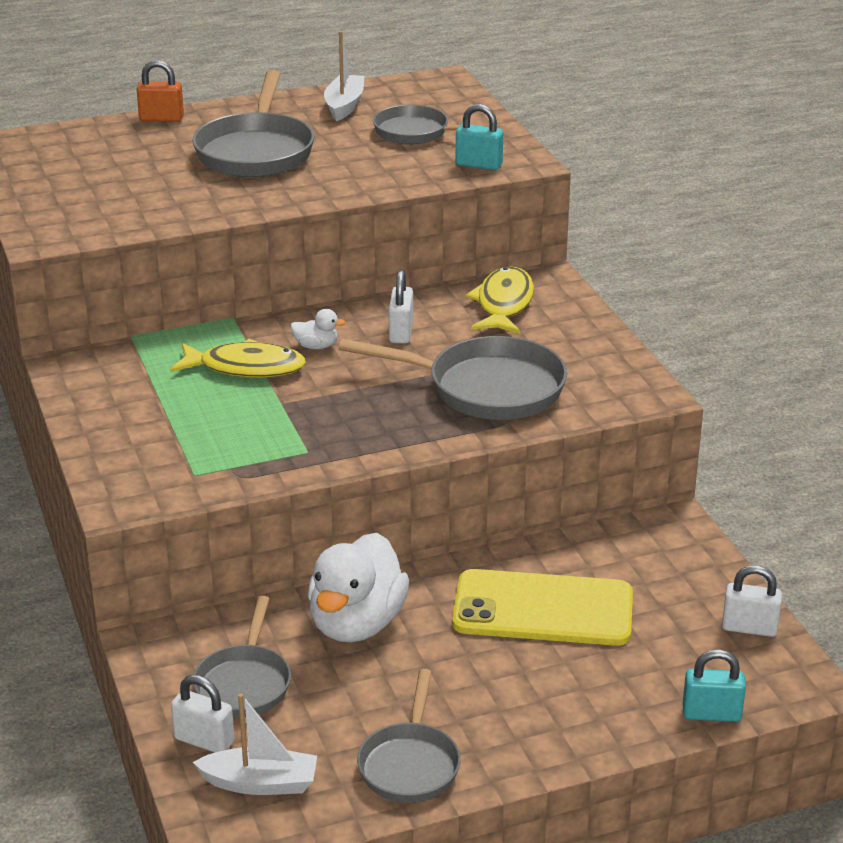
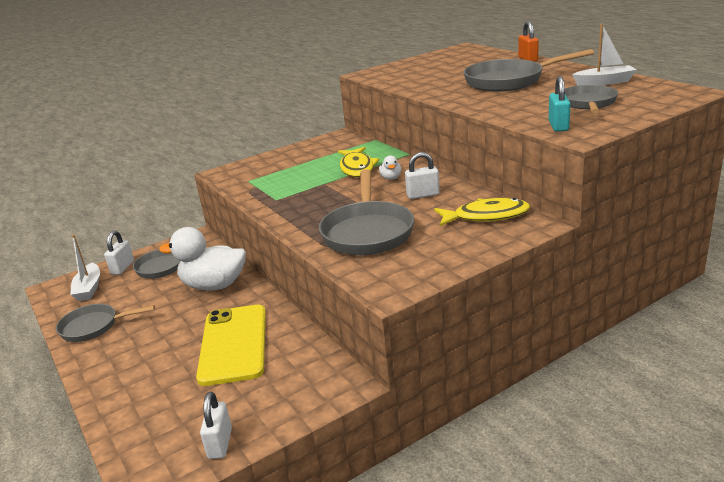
camera: 80 degrees right, 5 degrees down
turquoise padlock [682,649,746,722] -> none

